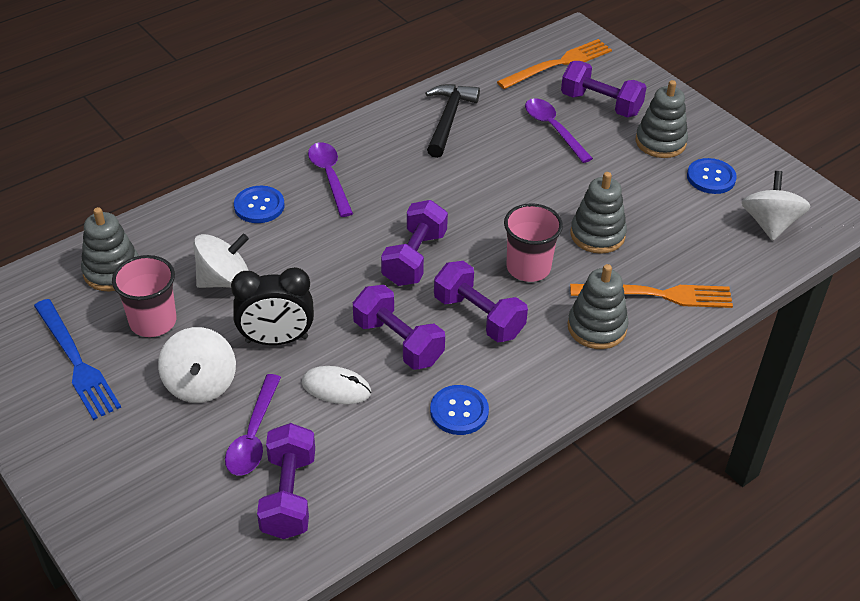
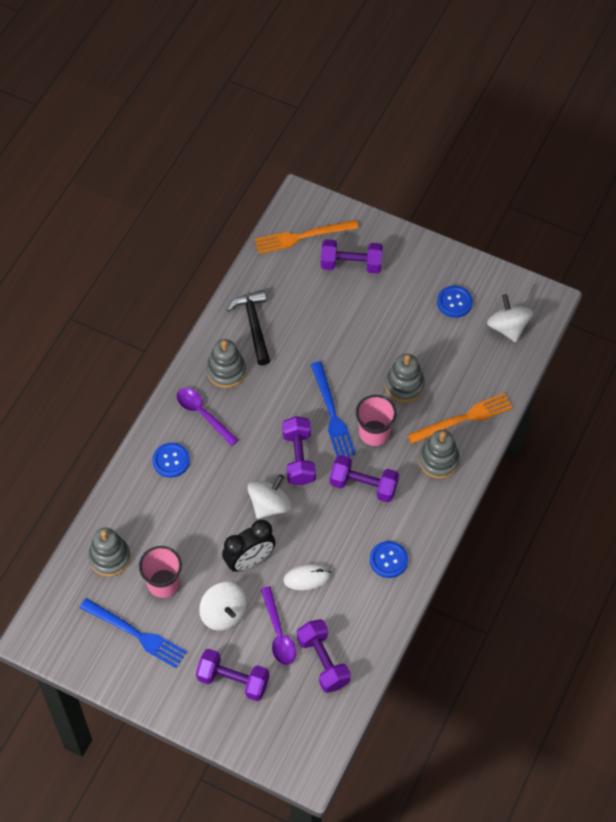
camera: 25 degrees left, 15 degrees up
white spinning top [193,234,249,288] -> white spinning top moved to [248,474,292,519]
purple dumbbell [353,285,445,370] -> purple dumbbell moved to [196,649,270,701]
orange fork [497,39,612,89] -> orange fork turned 135 degrees counterclockwise [255,220,359,254]
purple spoon [525,98,593,163] -> none
grey stacking toy [636,80,688,158] -> grey stacking toy moved to [207,339,246,388]
none -> blue fork [311,361,356,457]

